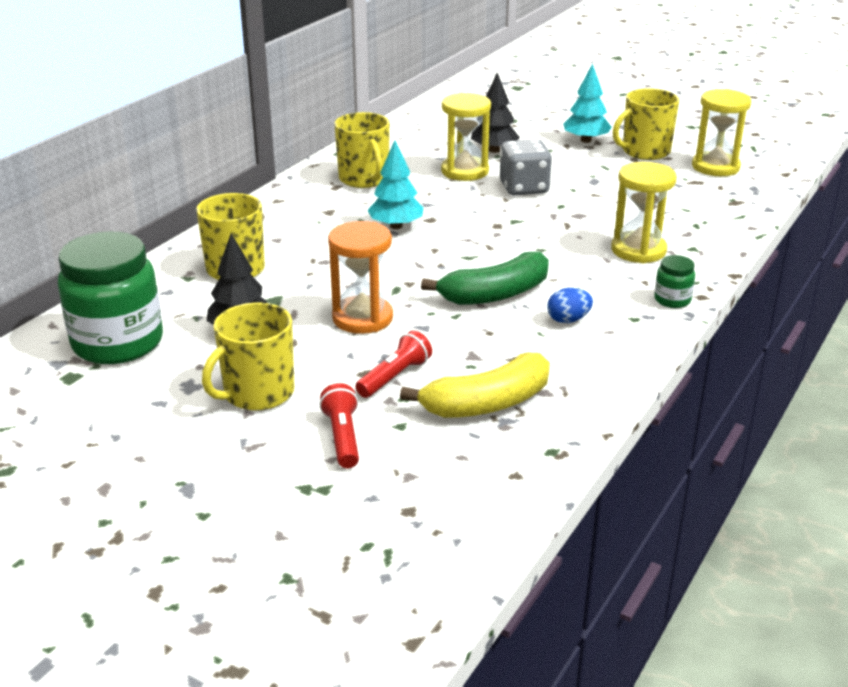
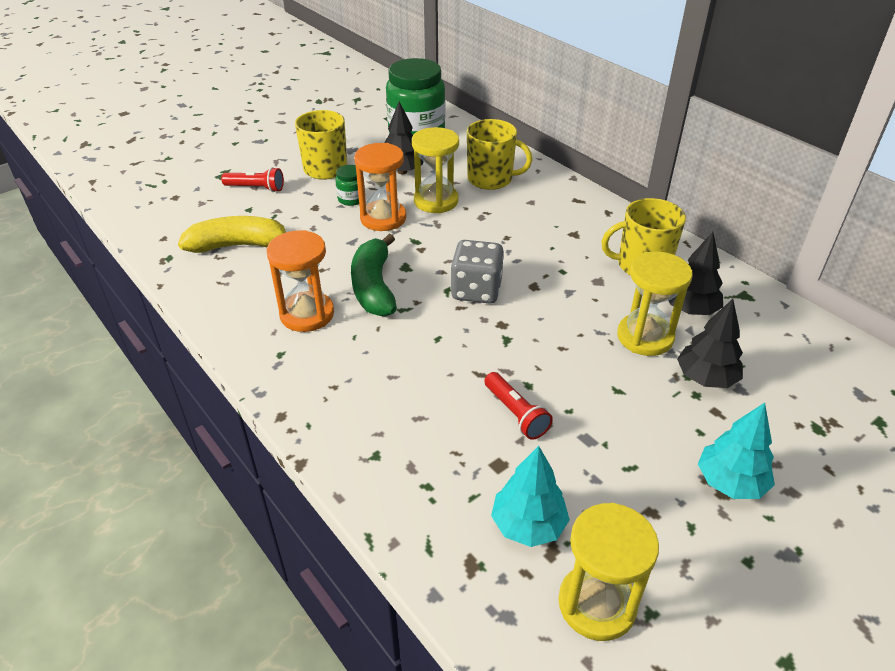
camera: 110 degrees right, 10 degrees up
red flashlight [355,330,432,398] -> red flashlight moved to [484,372,553,440]
turquoise tree [367,140,424,229] -> turquoise tree moved to [491,446,570,547]
yellow banana [400,352,550,418] -> yellow banana turned 90 degrees clockwise [178,216,286,253]
grey dice [500,139,552,195] -> grey dice moved to [451,240,504,304]
blue egg [547,288,593,323] -> orange hourglass [267,230,334,332]
yellow hourglass [611,162,677,264] -> yellow hourglass moved to [412,127,459,213]
yellow mug [613,88,679,160] -> none
green jar [654,255,695,308] -> green jar moved to [335,165,365,206]
none -> black tree [669,232,723,315]

